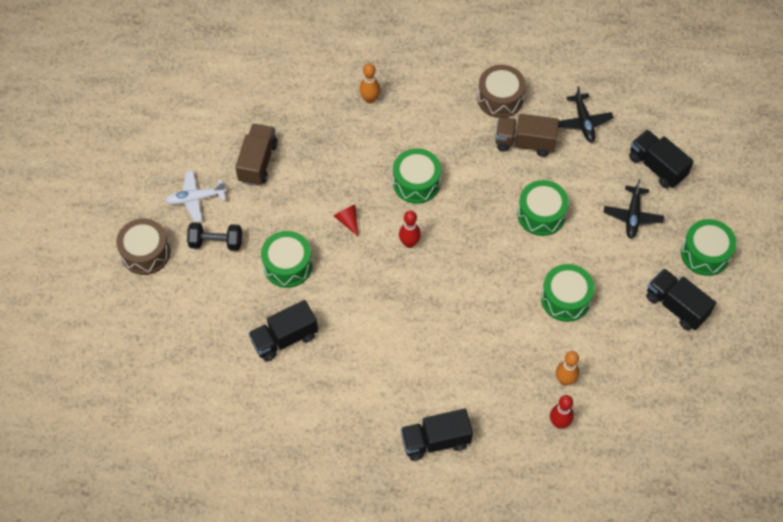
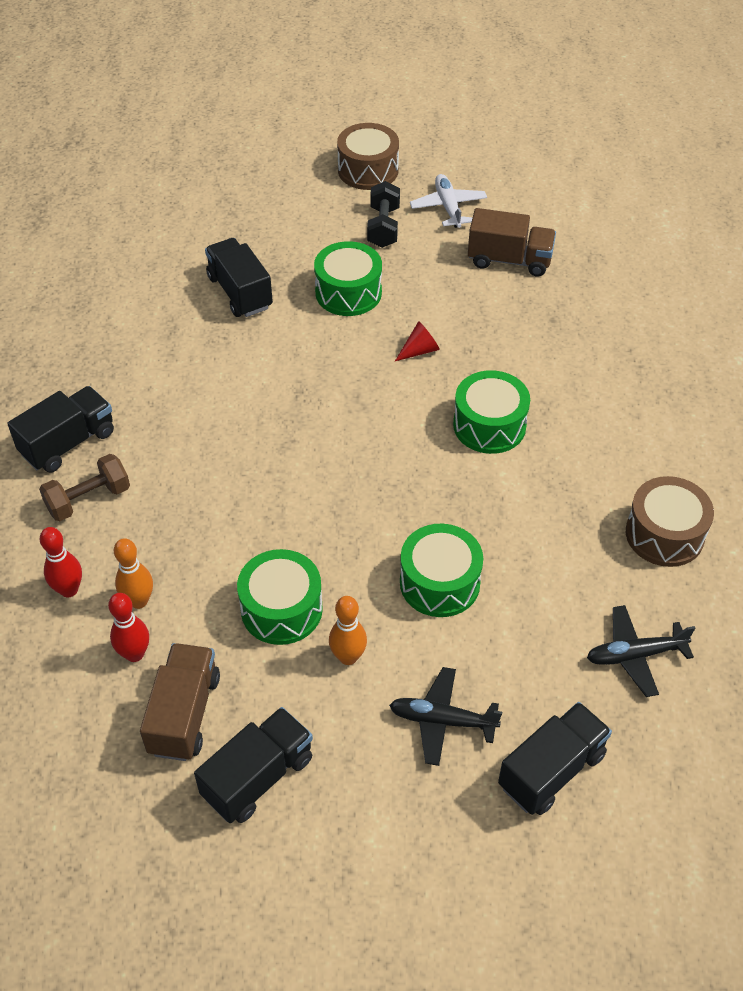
camera: 90 degrees right, 10 degrees down
orange bowling pin [359,63,380,104] -> orange bowling pin moved to [329,596,367,665]
red bowling pin [399,210,421,248] -> red bowling pin moved to [108,593,149,662]
black truck [401,409,473,461] -> black truck turned 60 degrees clockwise [7,386,114,473]
brown truck [495,114,559,157] -> brown truck moved to [140,643,220,761]
green drum [681,219,736,276] -> none
none -> brown dumbbell [39,454,130,521]

